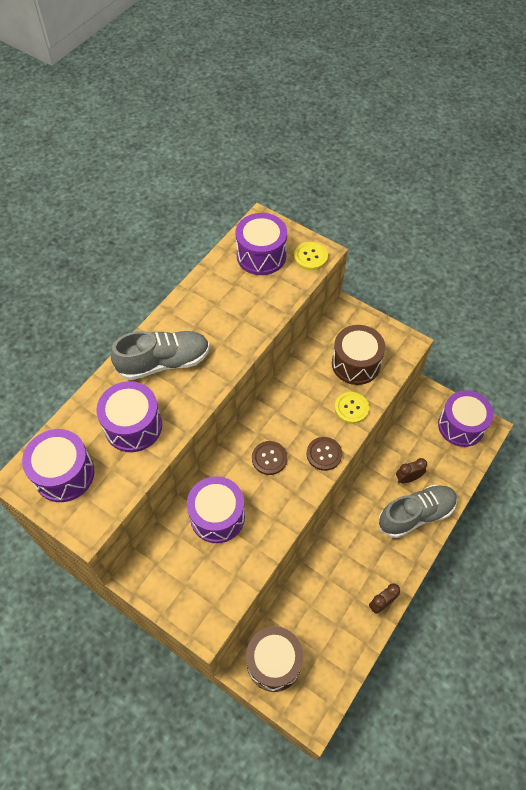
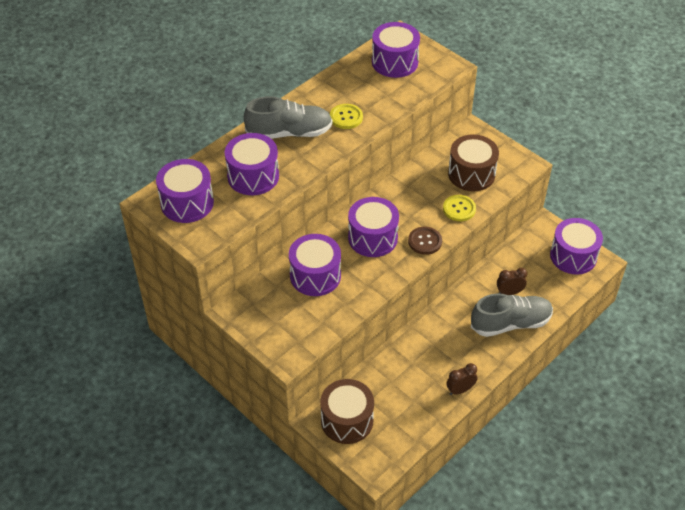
camera: 10 degrees right, 10 degrees down
brown button [252,441,287,475] -> purple drum [348,197,399,257]
yellow button [294,242,328,270] -> yellow button moved to [330,104,363,129]

